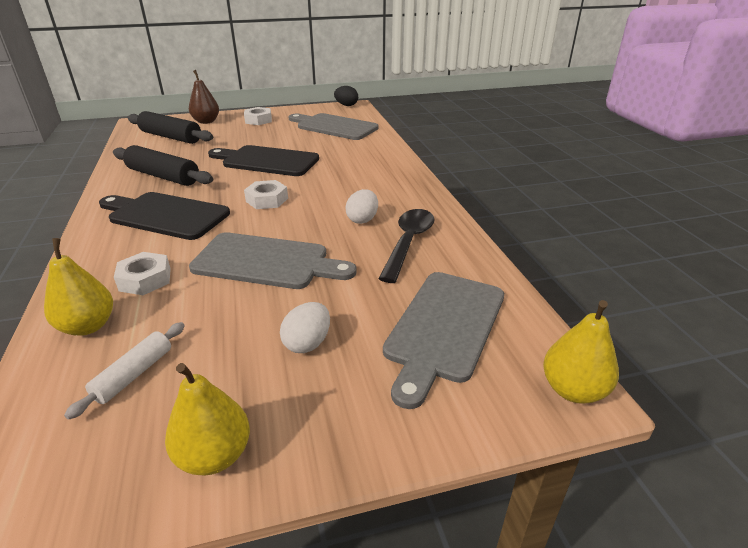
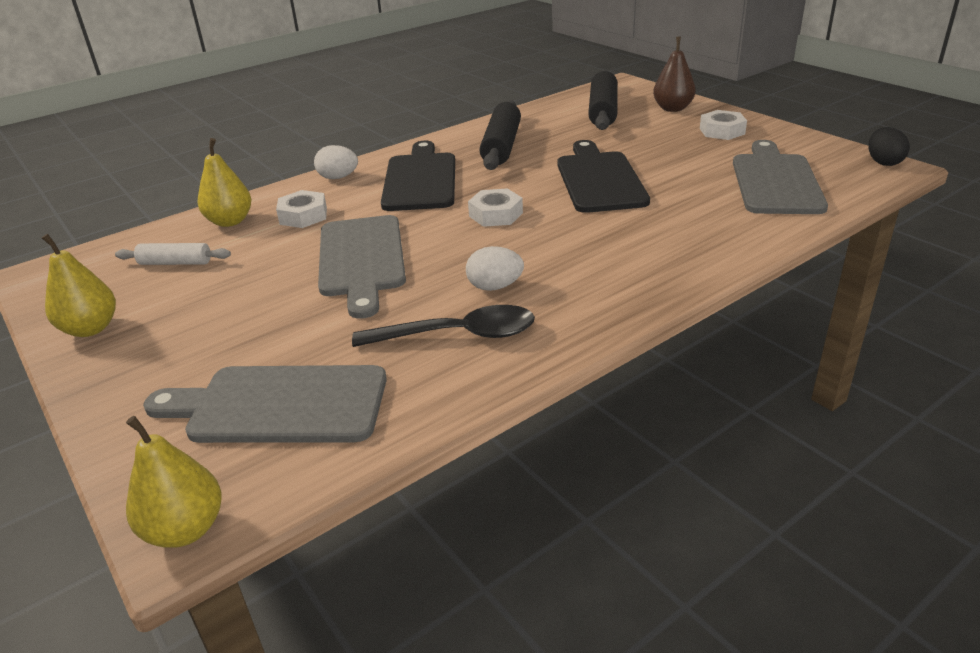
camera: 70 degrees right, 0 degrees up
white egg [280,302,330,353] -> white egg moved to [314,145,358,179]

